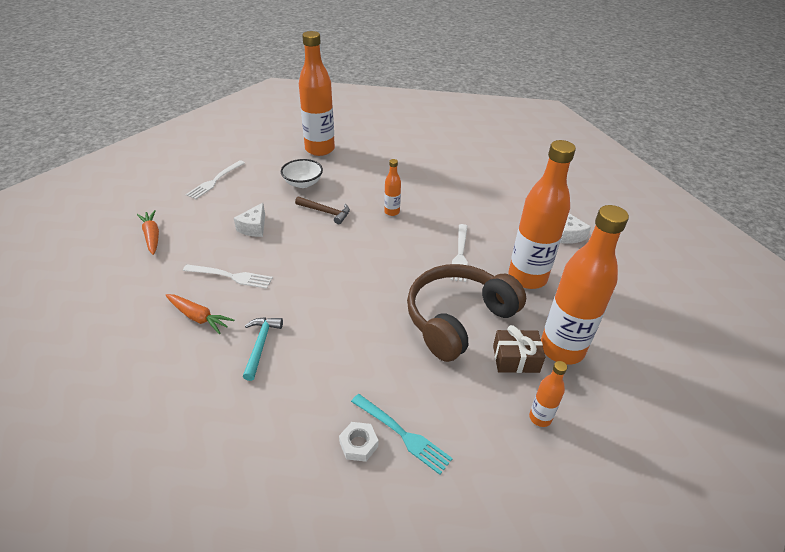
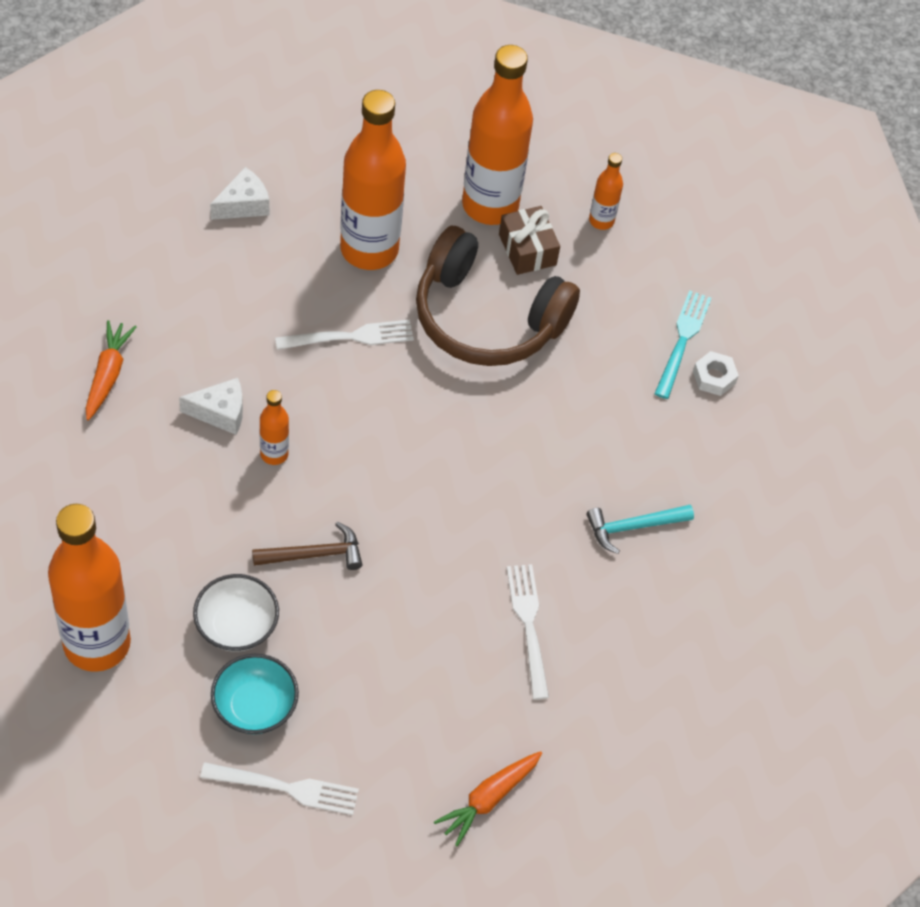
camera: 115 degrees left, 15 degrees up
orange carrot [165,294,234,334] -> orange carrot moved to [86,320,136,420]
white cheese [234,203,265,237] -> white cheese moved to [179,378,243,435]
brown hammer [295,197,350,224] -> brown hammer turned 75 degrees clockwise [252,522,362,570]
none -> turquoise bowl [211,654,299,734]

